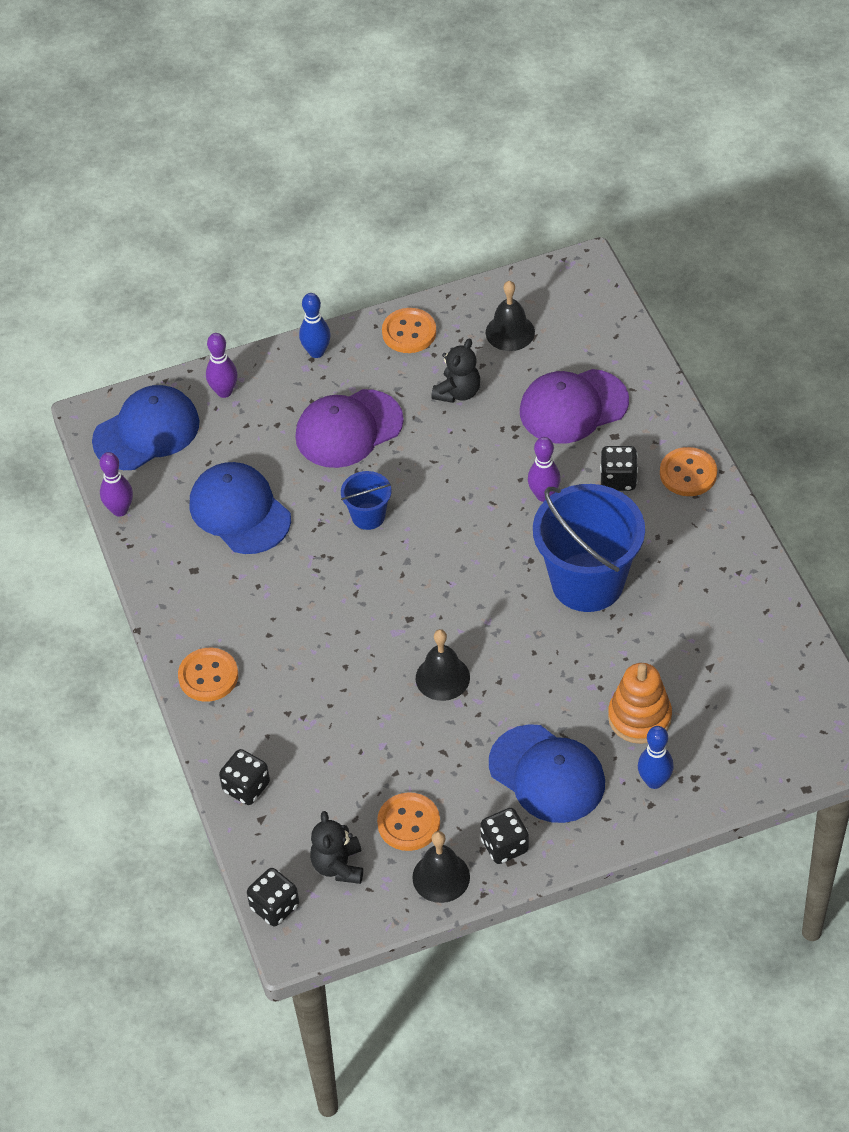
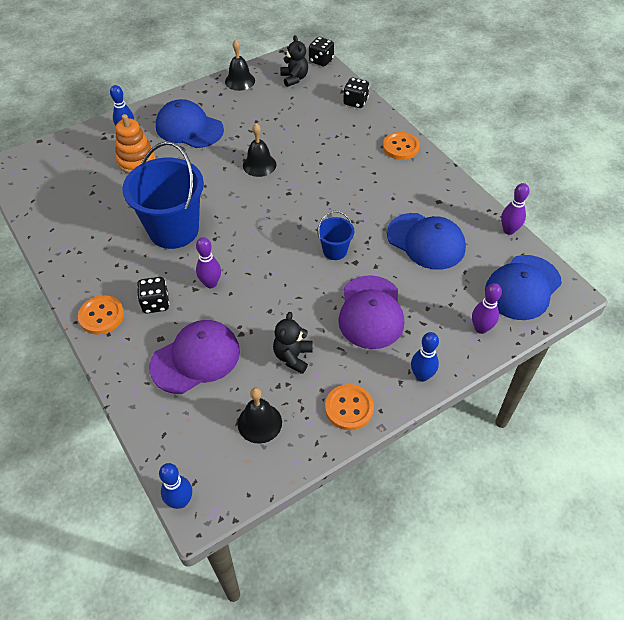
camera: 165 degrees right, 0 degrees up
purple cap [295,389,404,468] -> purple cap turned 135 degrees clockwise [338,275,404,349]
orange button [377,792,440,851] -> none
black dice [480,808,529,864] -> none
none -> blue bowling pin [159,463,192,509]

